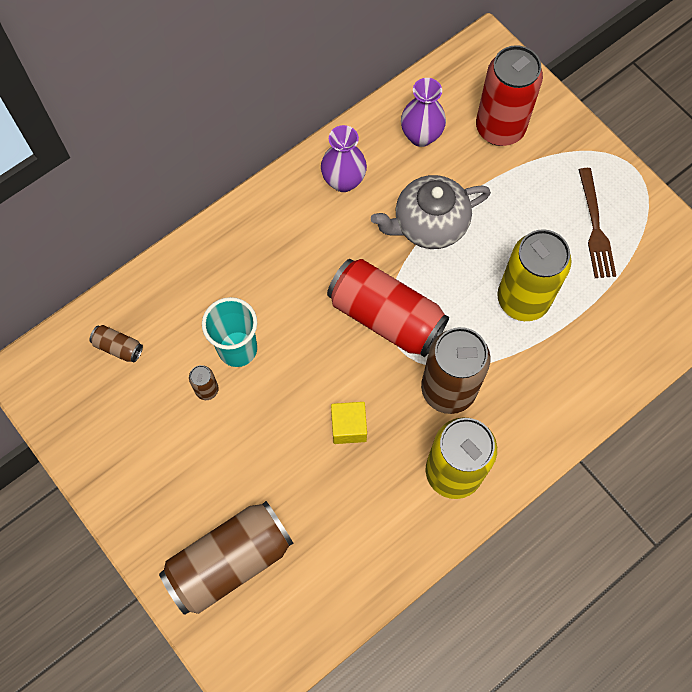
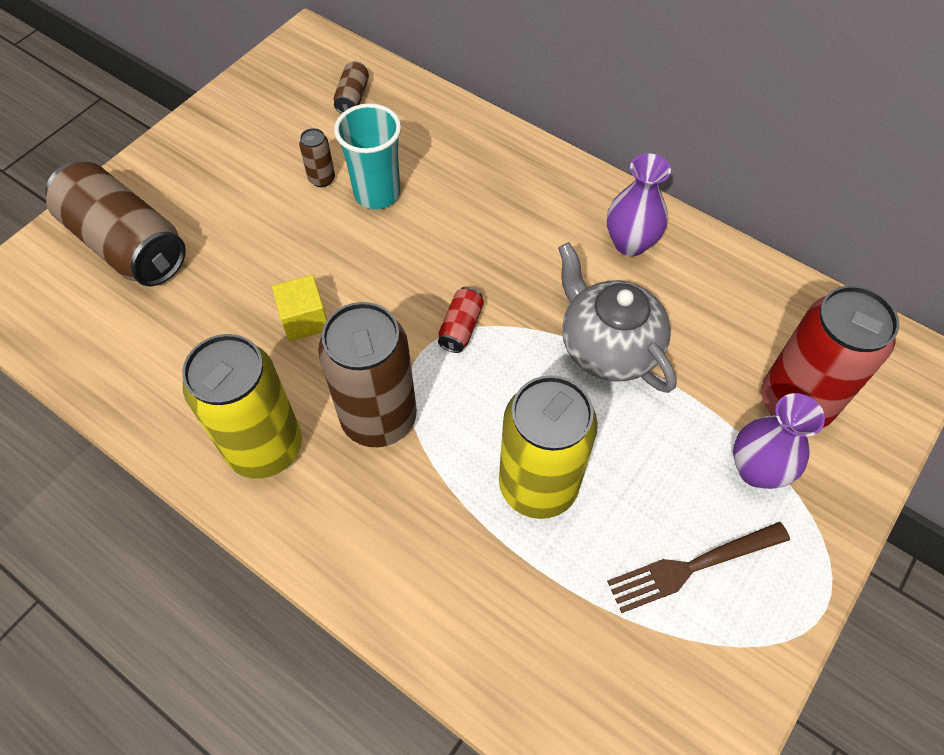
camera: 75 degrees right, 10 degrees down
red can [327,259,449,357] -> red can [438,287,484,353], size x0.43
purple vase [401,78,446,147] -> purple vase moved to [733,393,825,489]

